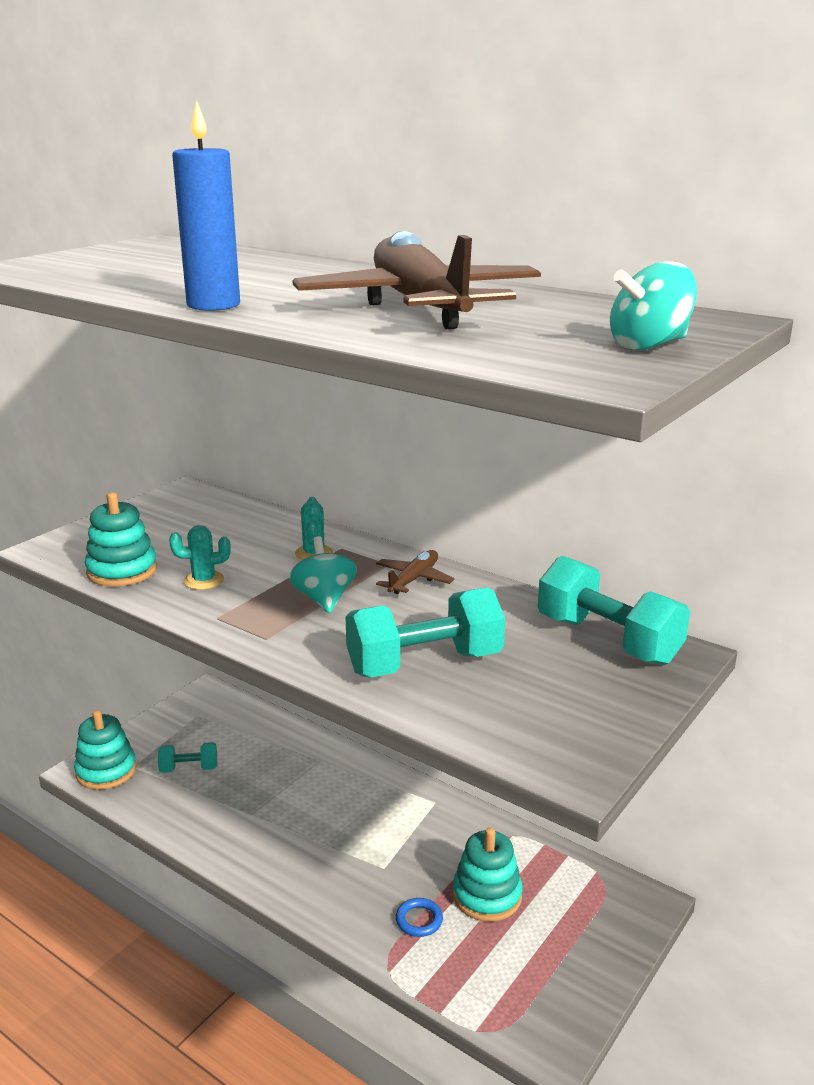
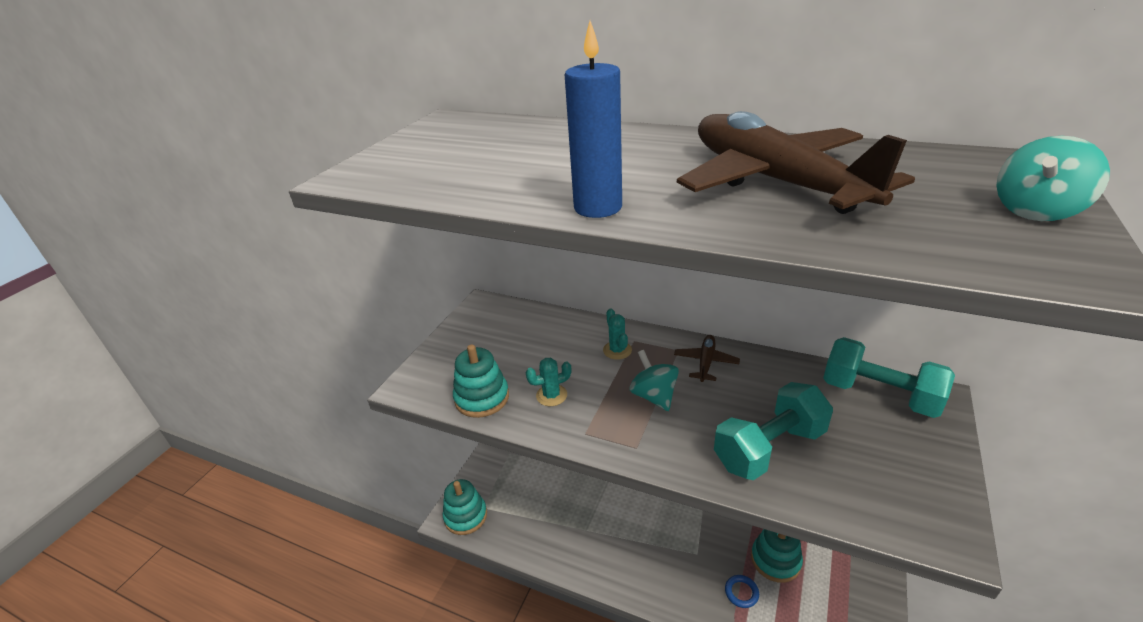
camera: 10 degrees left, 10 degrees up
turquoise dumbbell [158,742,217,773] -> none

